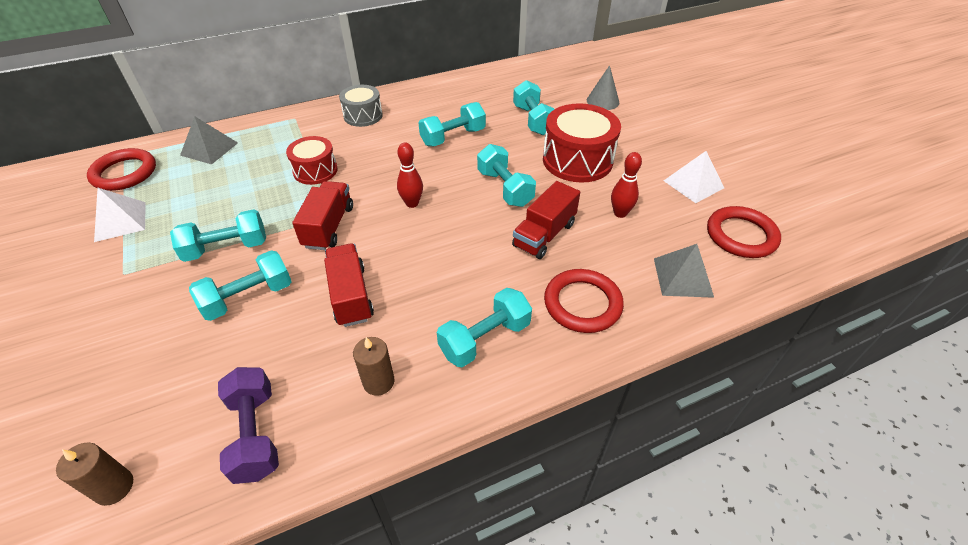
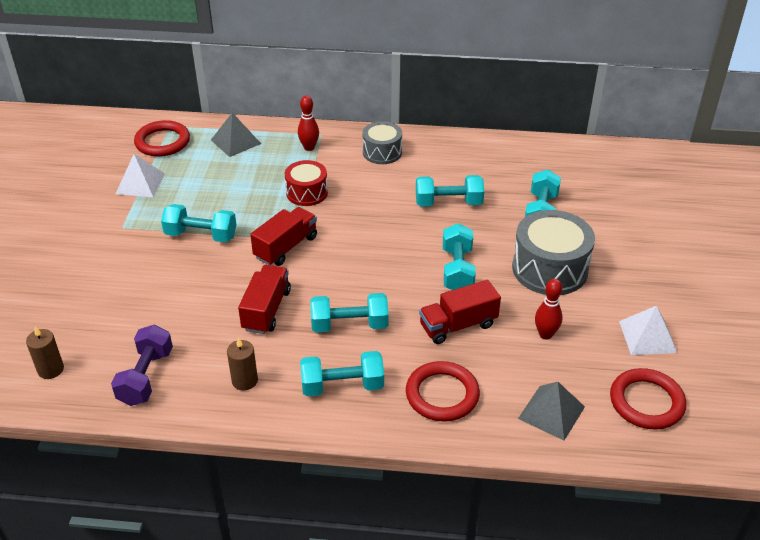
camera: 30 degrees right, 5 degrees down
turquoise dumbbell [189,250,292,321] -> turquoise dumbbell moved to [310,293,388,332]
red bowling pin [397,142,423,208] -> red bowling pin moved to [298,96,319,151]
red drum [543,103,621,182] -> grey drum [512,210,595,295]
grey cone [587,65,619,110] -> none

